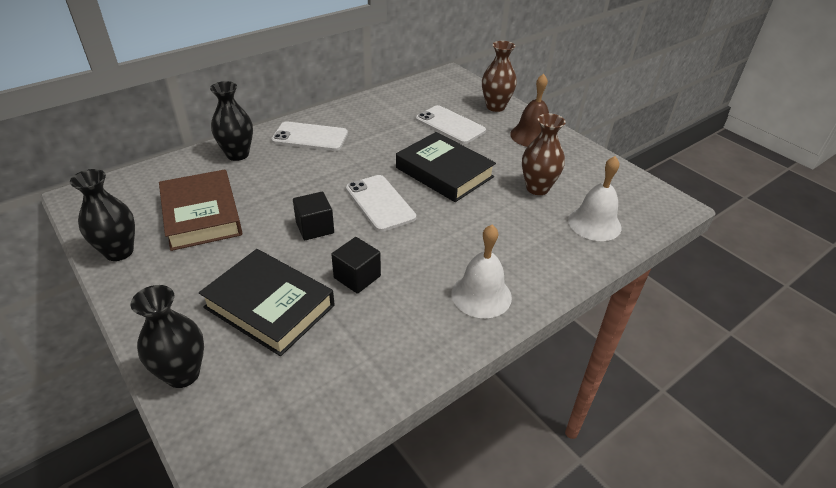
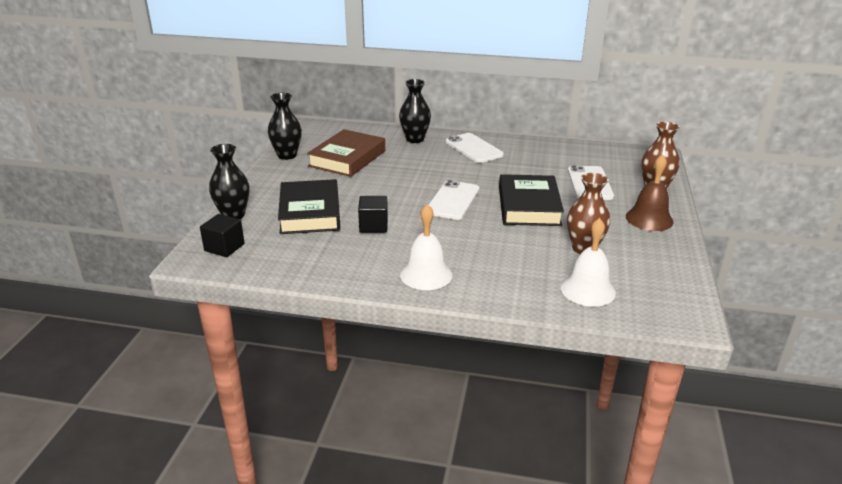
camera: 50 degrees right, 10 degrees down
black cube [293,192,334,240] -> black cube moved to [200,214,244,257]

